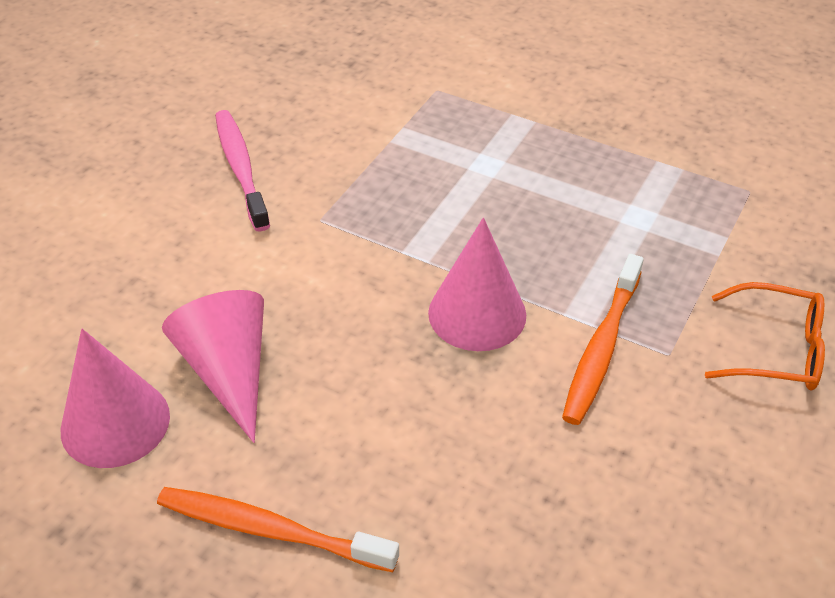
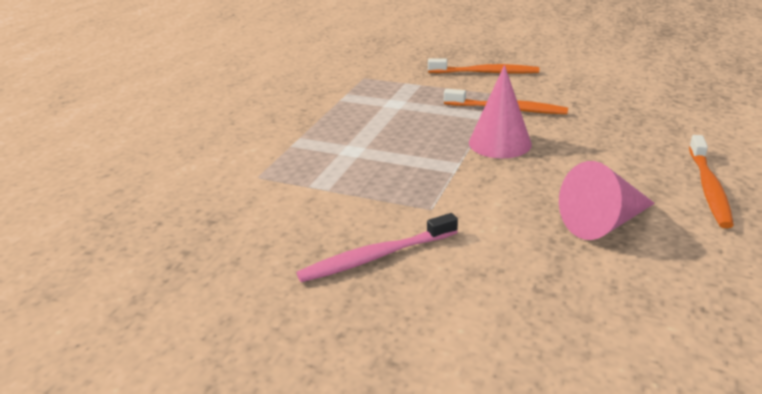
camera: 95 degrees left, 15 degrees down
pink cone [61,329,170,468] -> none
orange glasses [705,282,825,390] -> orange toothbrush [428,58,539,74]

